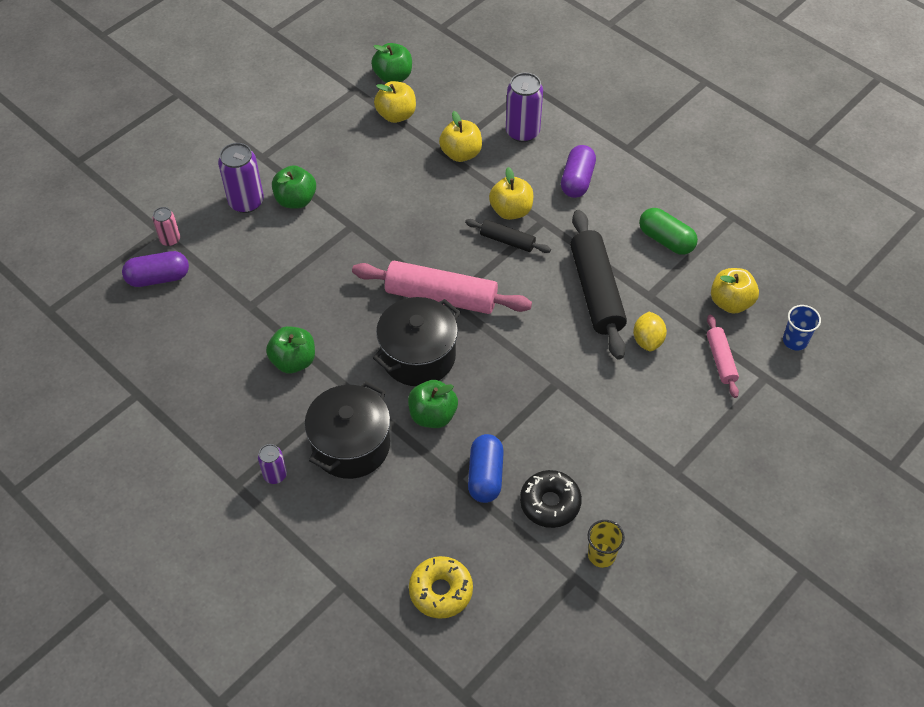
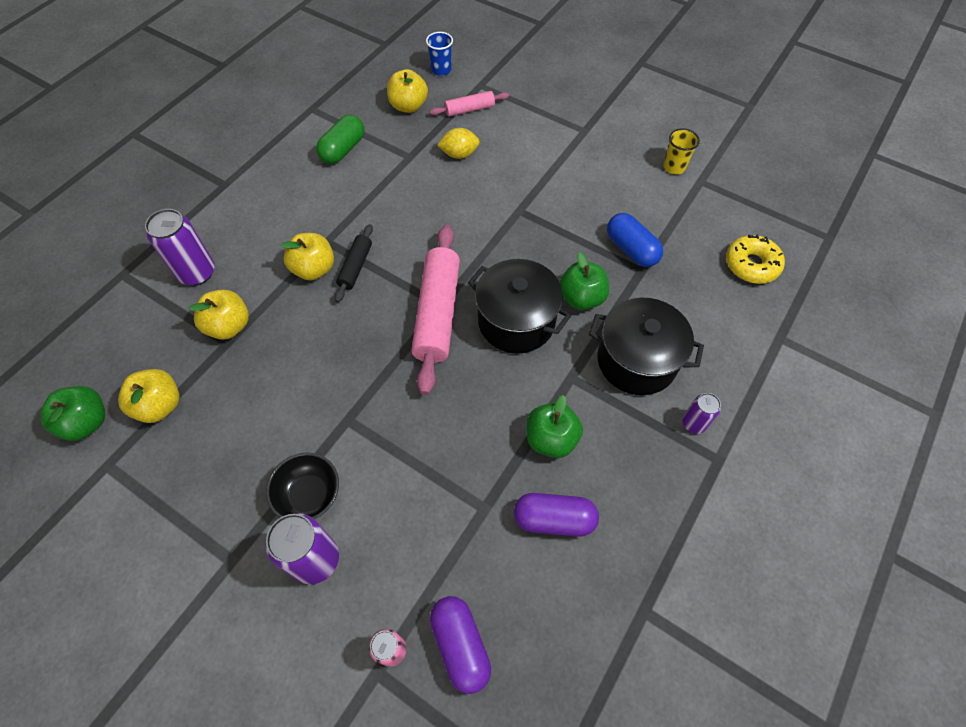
camera: 100 degrees left, 5 degrees up
green apple [272,165,316,209] -> black bowl [266,453,339,519]
blue capsule [468,434,504,503] -> blue capsule turned 60 degrees clockwise [607,213,663,267]
black donut [520,470,582,528] -> none
purple capsule [561,145,596,198] -> purple capsule moved to [514,493,599,537]
black rolling pin [570,210,627,360] -> none

